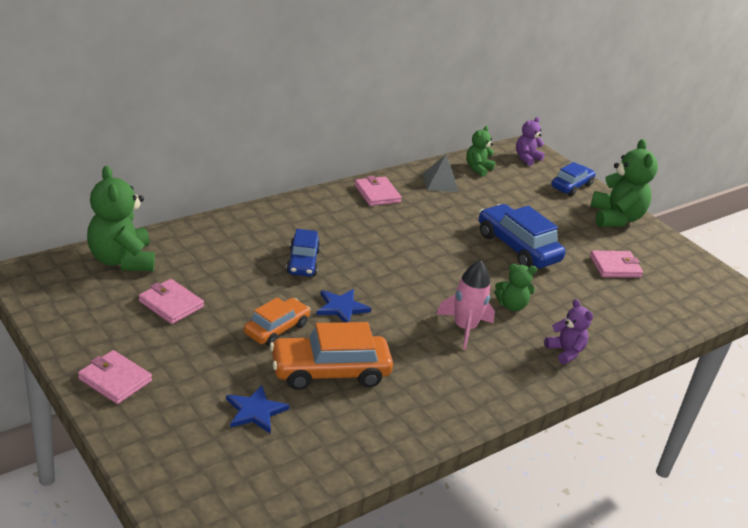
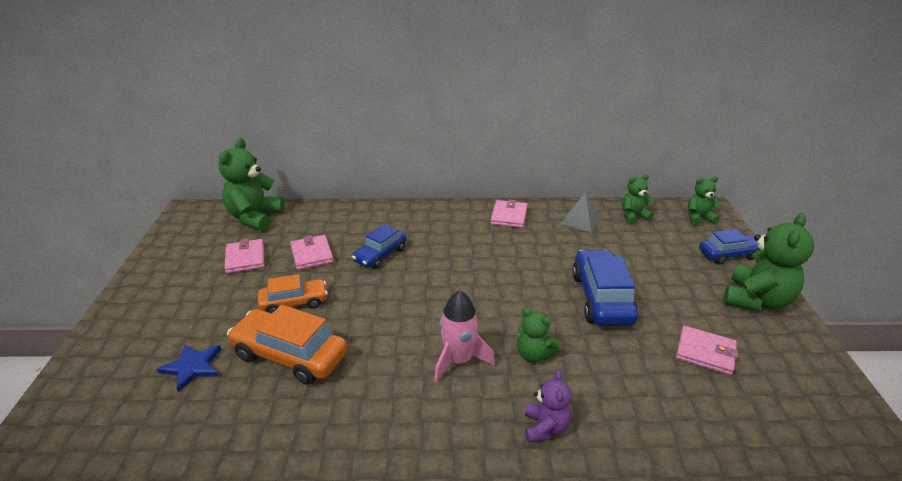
camera: 40 degrees right, 0 degrees up
pink wallet [78,350,152,404] -> pink wallet moved to [290,235,334,270]
blue star [316,289,371,322] -> none
purple teddy bear [516,117,545,166] -> green teddy bear [688,176,721,225]

